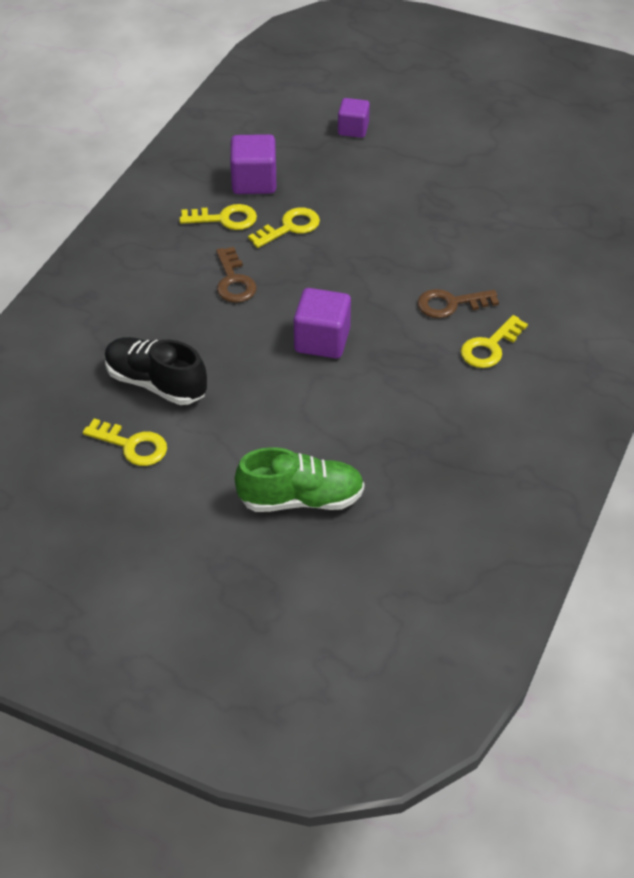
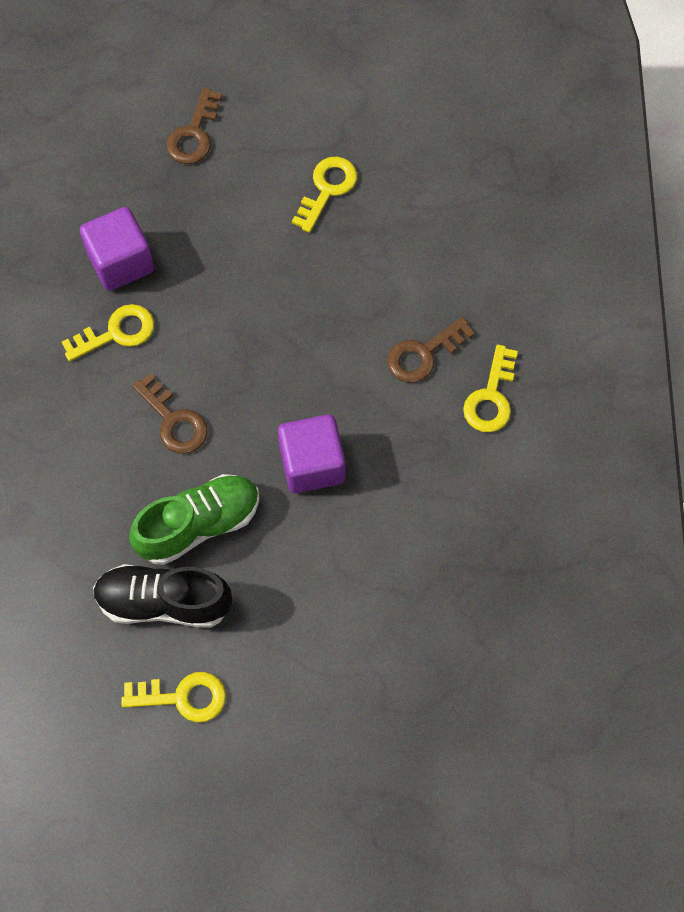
camera: 25 degrees left, 20 degrees up
green shoe [235,447,364,512] -> green shoe moved to [129,474,259,565]
yellow key [248,208,320,248] -> yellow key moved to [292,157,357,233]
purple cube [338,98,370,138] -> brown key [166,88,222,164]

